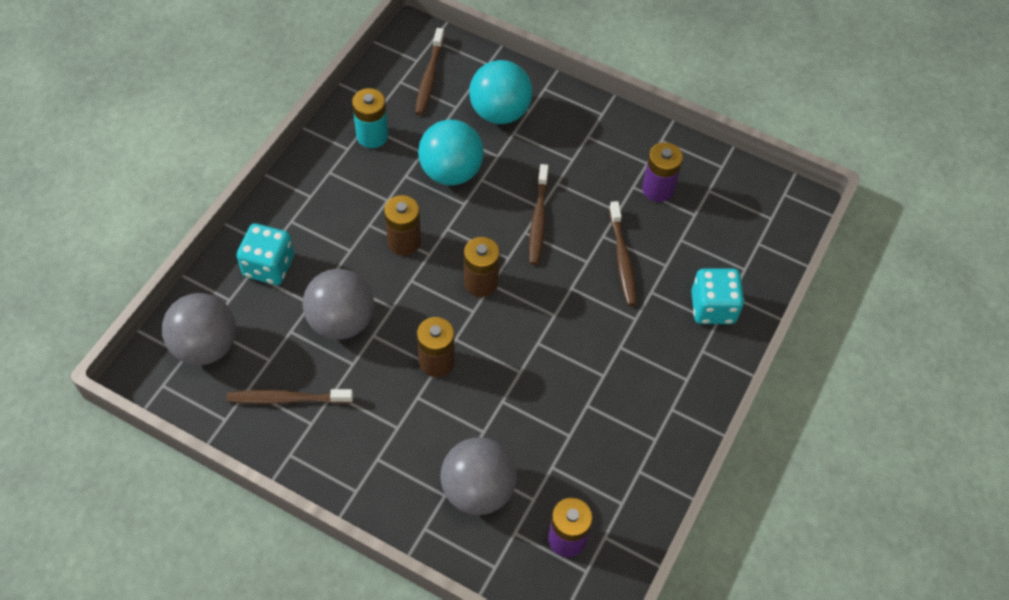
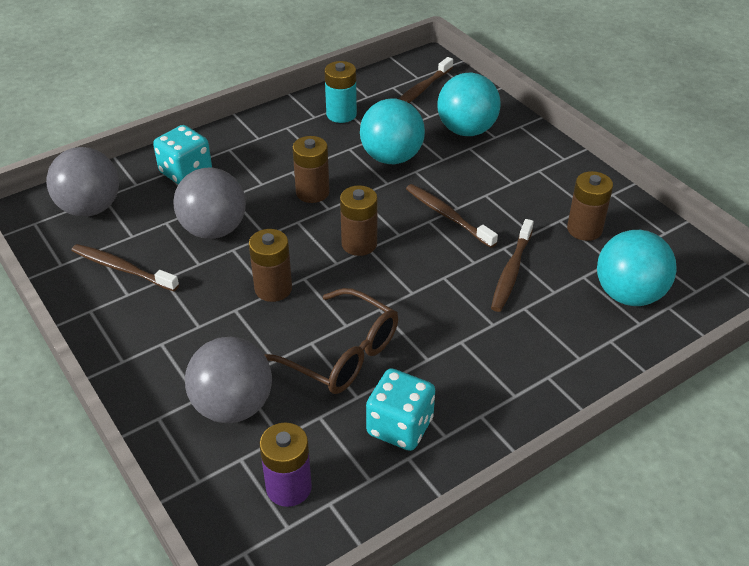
camera: 30 degrees right, 15 degrees down
brown toothbrush [529,164,549,265] -> brown toothbrush turned 105 degrees clockwise [406,184,498,248]
purple battery [642,142,683,202] -> brown battery [567,171,613,241]
turquoise dice [691,268,744,324] -> turquoise dice moved to [366,368,435,451]
none -> brown glasses [264,288,398,394]
none -> turquoise ball [597,230,676,306]

